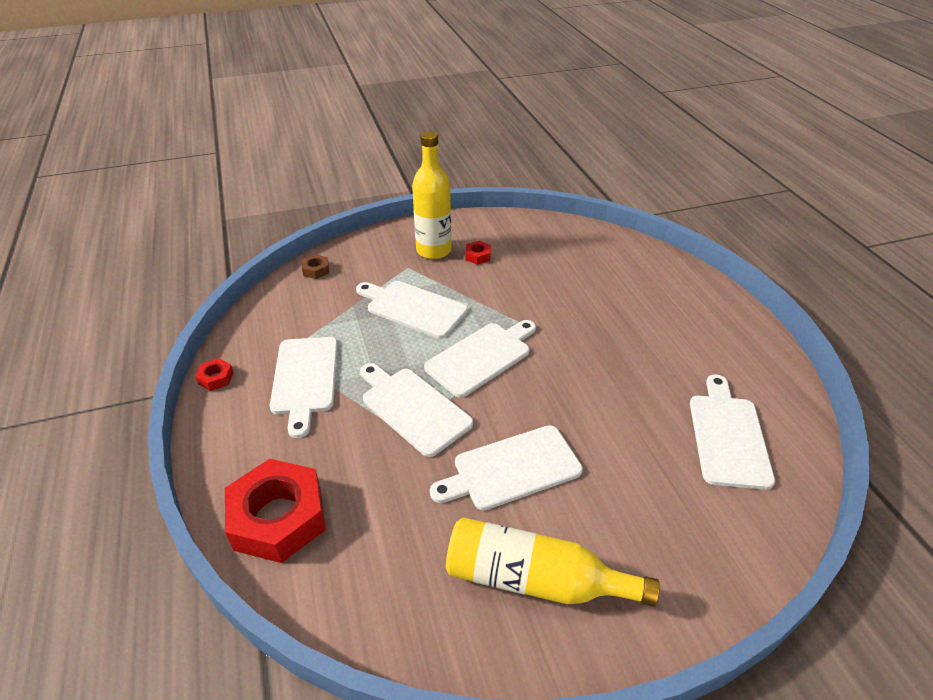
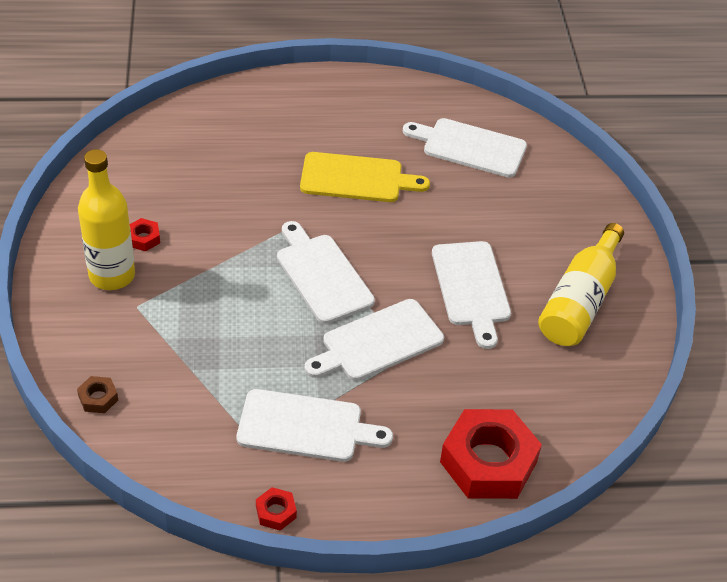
camera: 80 degrees left, 5 degrees up
white cutting board [356,281,468,339] -> none
none -> yellow cutting board [300,152,430,202]

